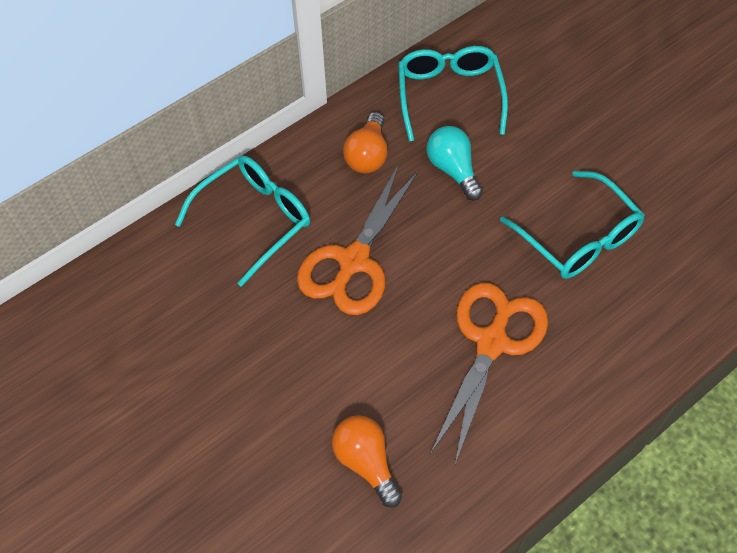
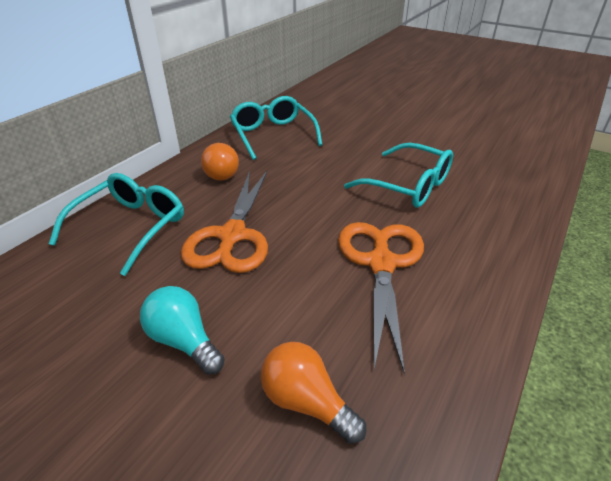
camera: 20 degrees left, 20 degrees down
turquoise light bulb [426,126,483,201] -> turquoise light bulb moved to [140,286,225,375]

